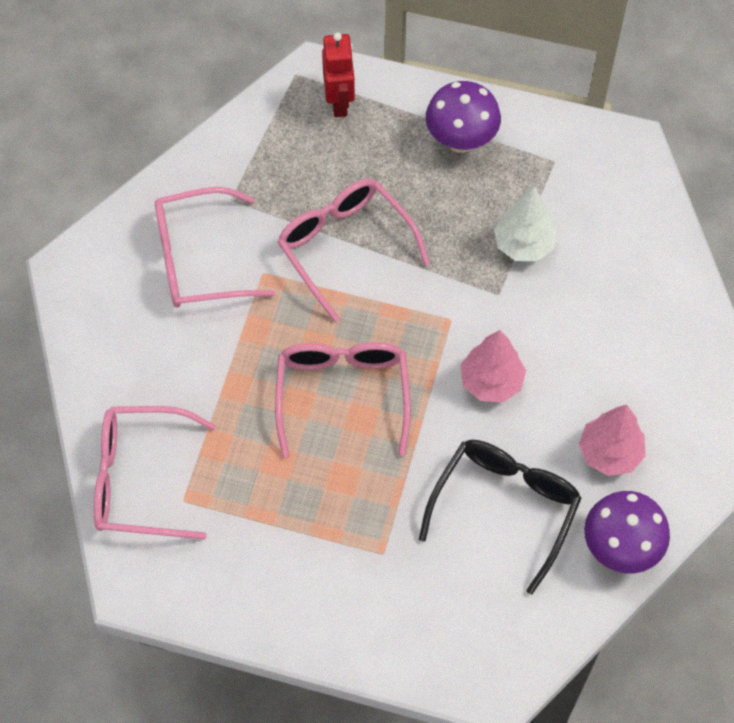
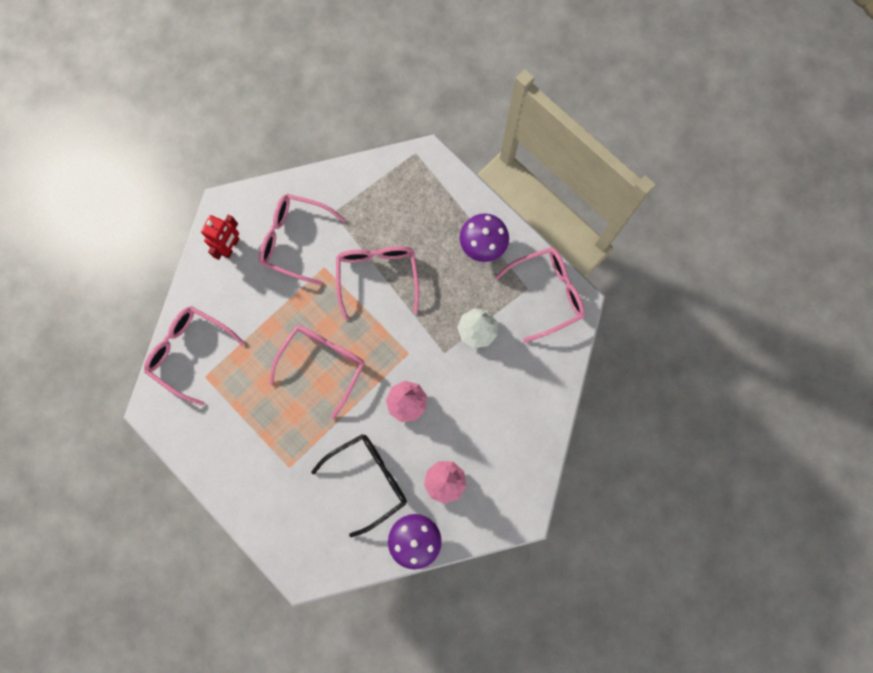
camera: 30 degrees right, 15 degrees up
red robot [322,32,355,117] -> red robot moved to [201,215,239,260]
none -> pink glasses [495,247,585,342]

